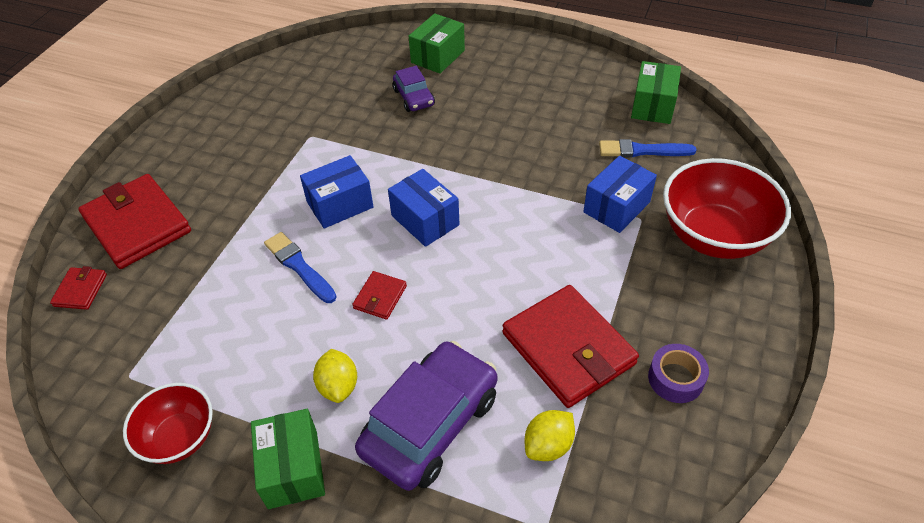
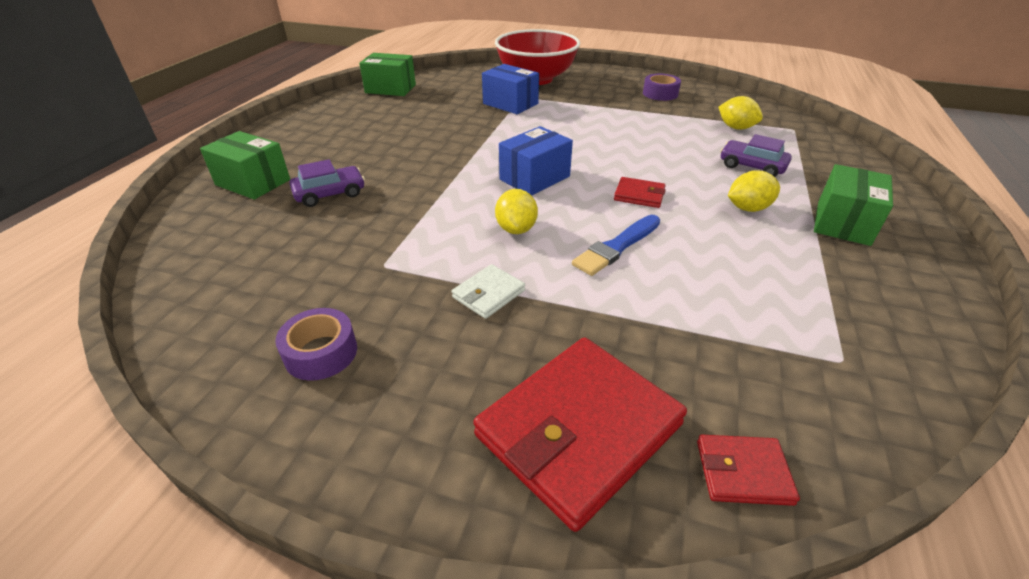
camera: 95 degrees left, 10 degrees down
red bowl [123,383,213,464] -> none
green box [251,409,325,509] -> green box turned 45 degrees counterclockwise [814,164,893,246]
blue box [300,155,374,228] -> yellow lemon [495,189,538,234]
purple car [355,341,497,491] -> purple car [720,134,792,177], size x0.53
red wallet [502,285,639,408] -> none
blue brush [599,139,697,157] -> none
none -> purple tape [275,308,357,381]
none -> white wallet [452,264,525,319]

